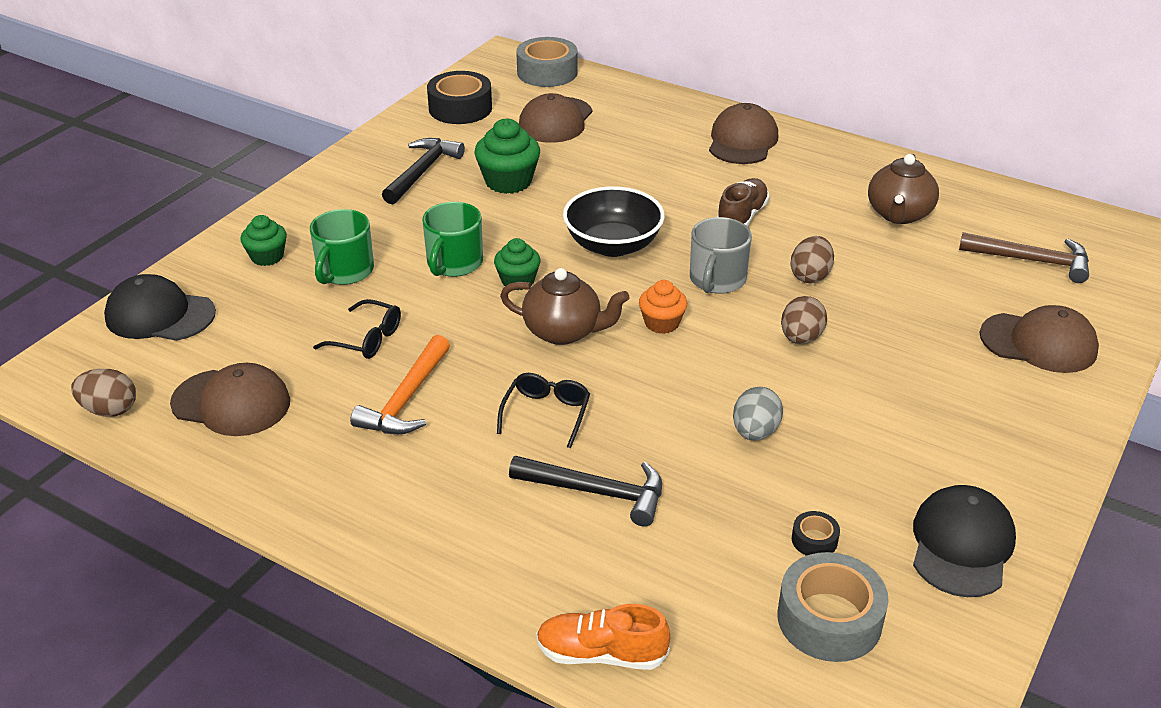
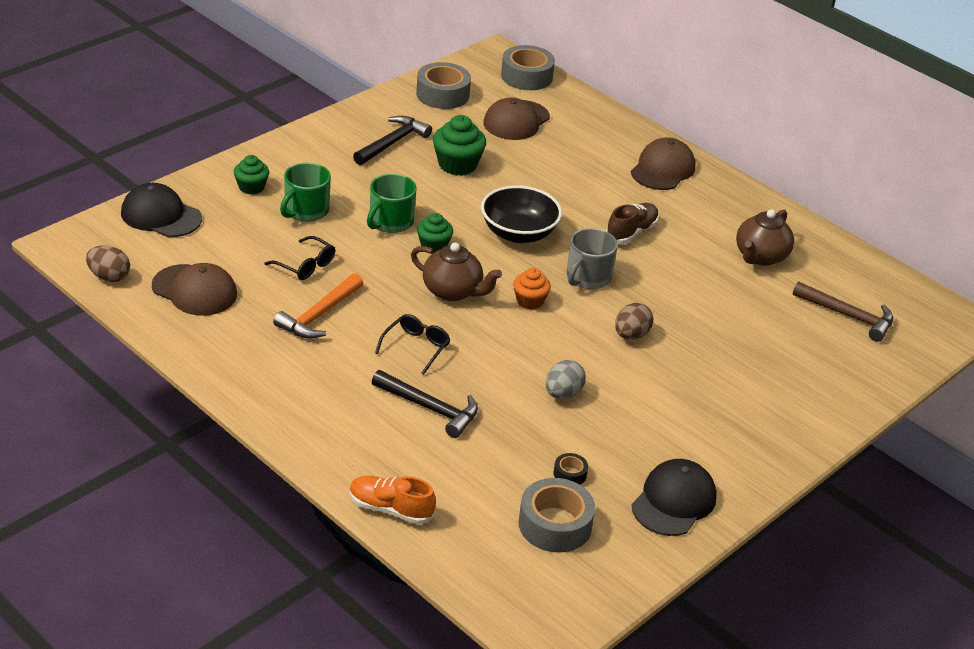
camera: 10 degrees right, 0 degrees up
black tape [427,71,492,124] -> grey tape [416,62,471,109]
brown egg [790,236,834,283] -> none
brown cap [980,305,1099,373] -> none

